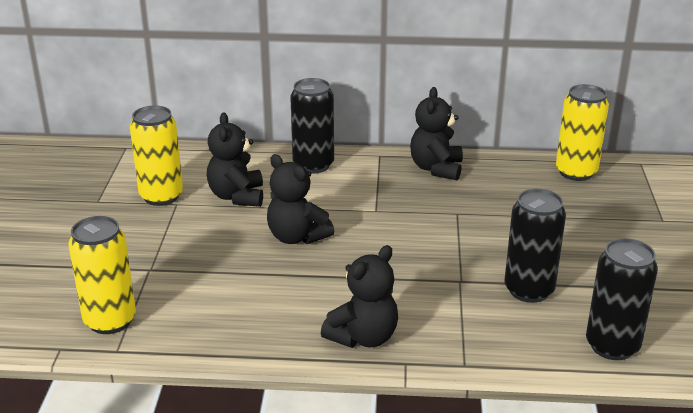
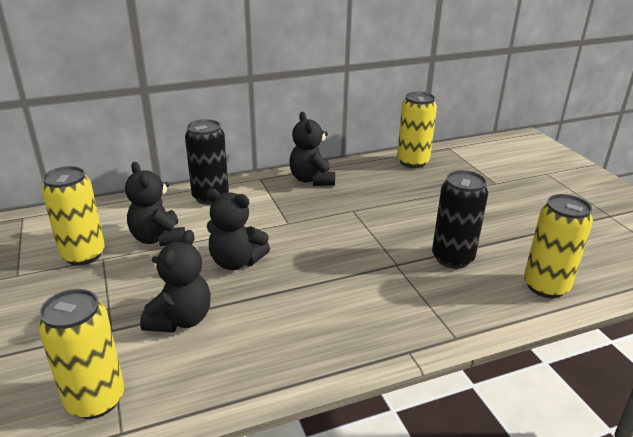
camera: 25 degrees left, 0 degrees up
black teddy bear [321,245,398,348] -> black teddy bear moved to [140,230,211,332]
black can [586,238,658,360] -> yellow can [524,194,593,298]

